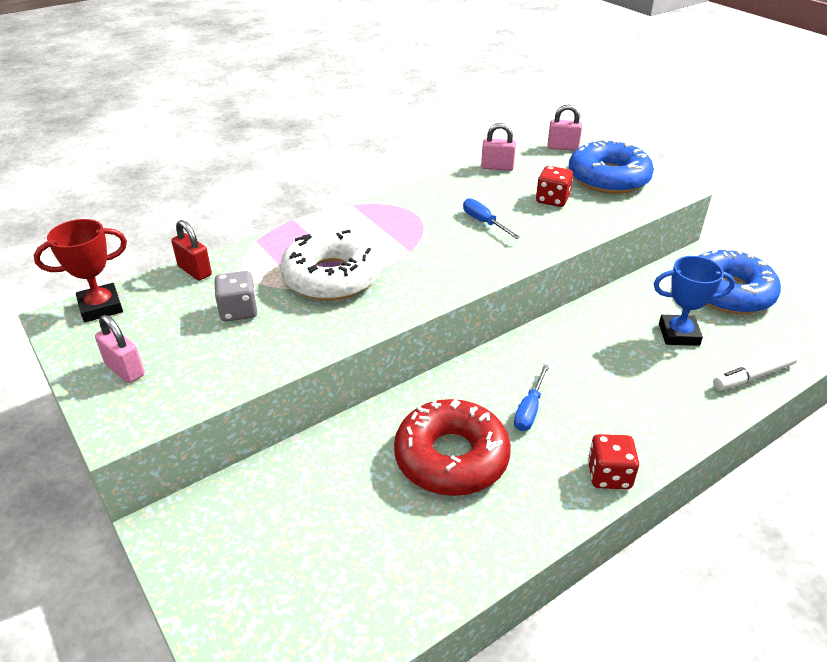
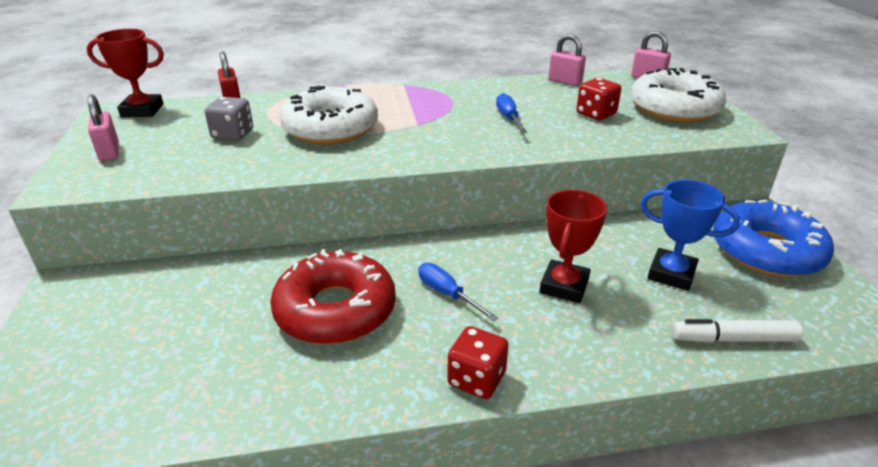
camera: 25 degrees right, 5 degrees down
blue screwdriver [514,364,549,431] -> blue screwdriver turned 90 degrees clockwise [418,263,498,321]
blue donut [569,138,654,194] -> white donut [630,68,726,123]
none -> red trophy [540,190,607,303]

